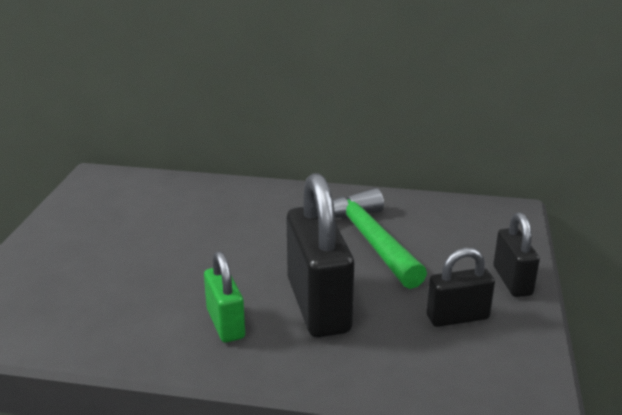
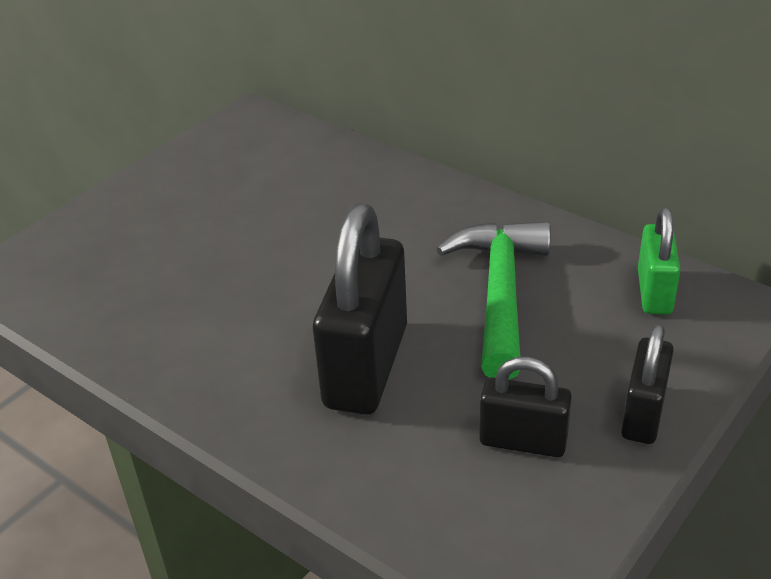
camera: 30 degrees right, 10 degrees up
green padlock [204,251,245,343] -> green padlock moved to [638,207,681,315]

